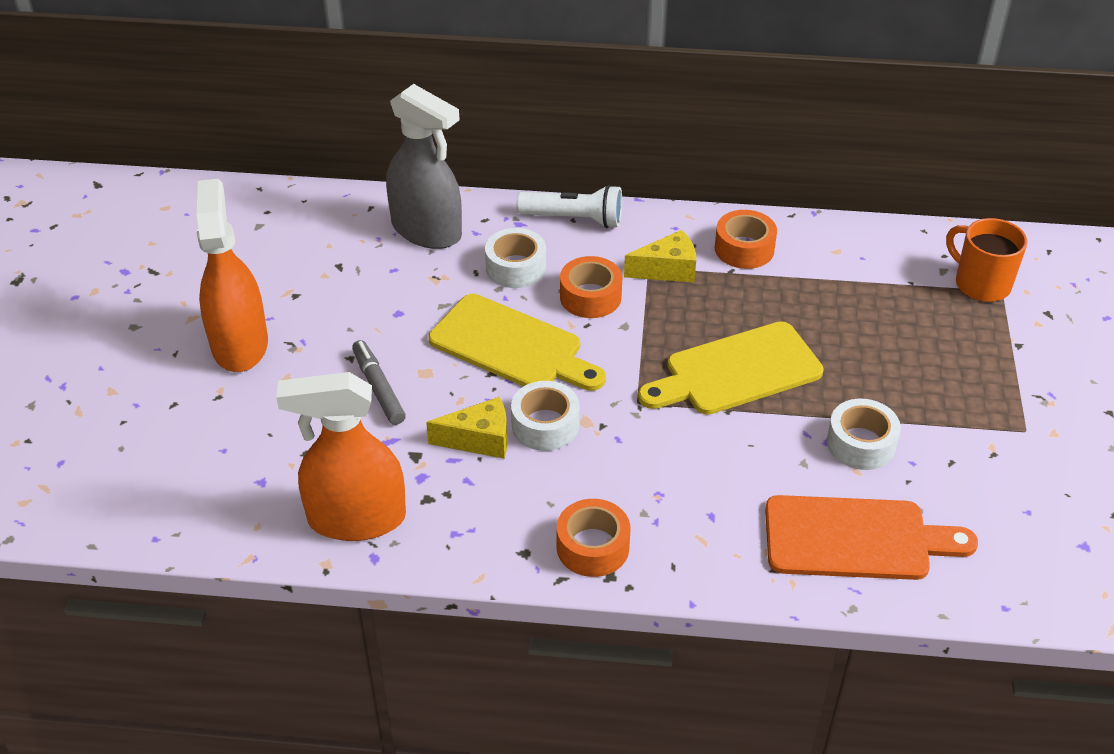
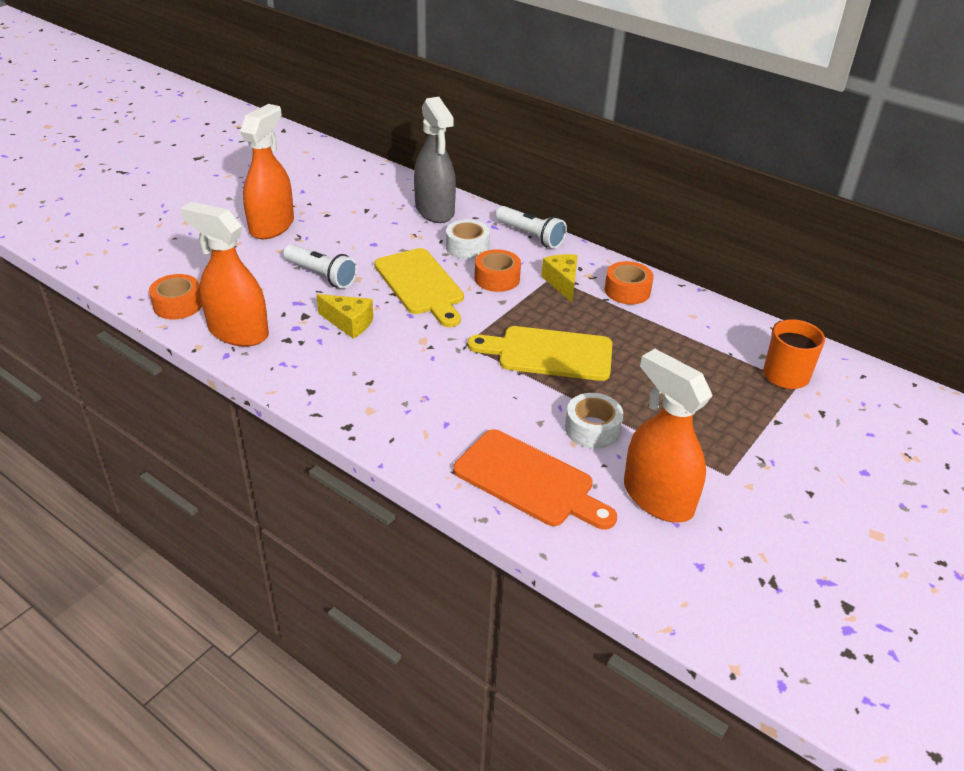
camera: 30 degrees right, 5 degrees down
grey marker [352,340,406,425] -> white flashlight [283,244,357,289]
white tape [511,381,579,451] -> none
orange tape [557,499,630,577] -> orange tape moved to [149,274,202,320]
yellow cheese [624,230,696,282] -> yellow cheese turned 120 degrees counterclockwise [541,254,578,302]
none -> orange spray bottle [624,349,713,522]

